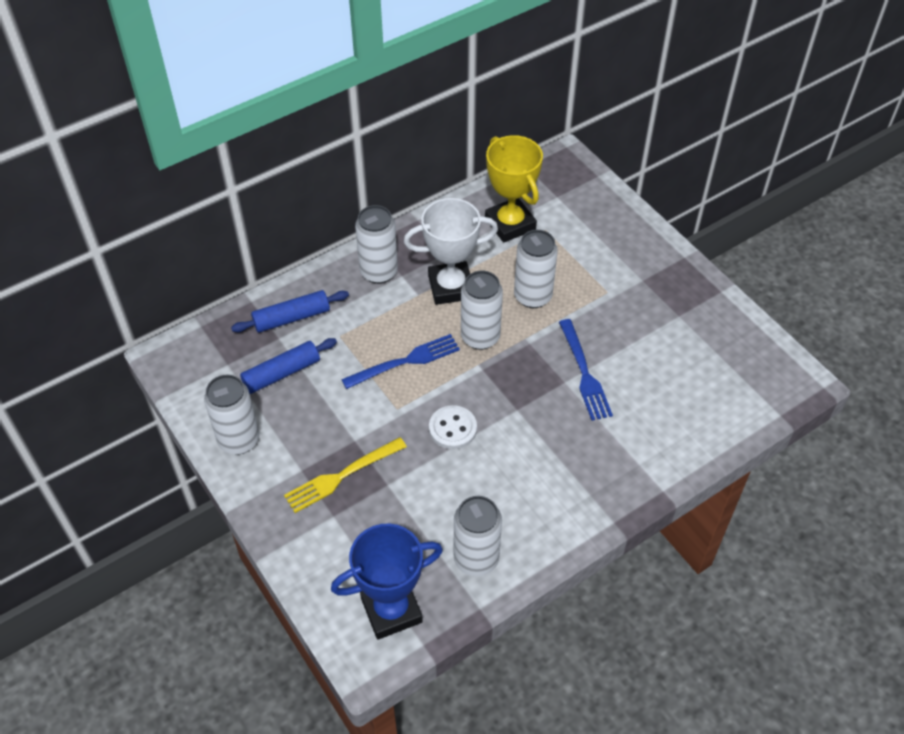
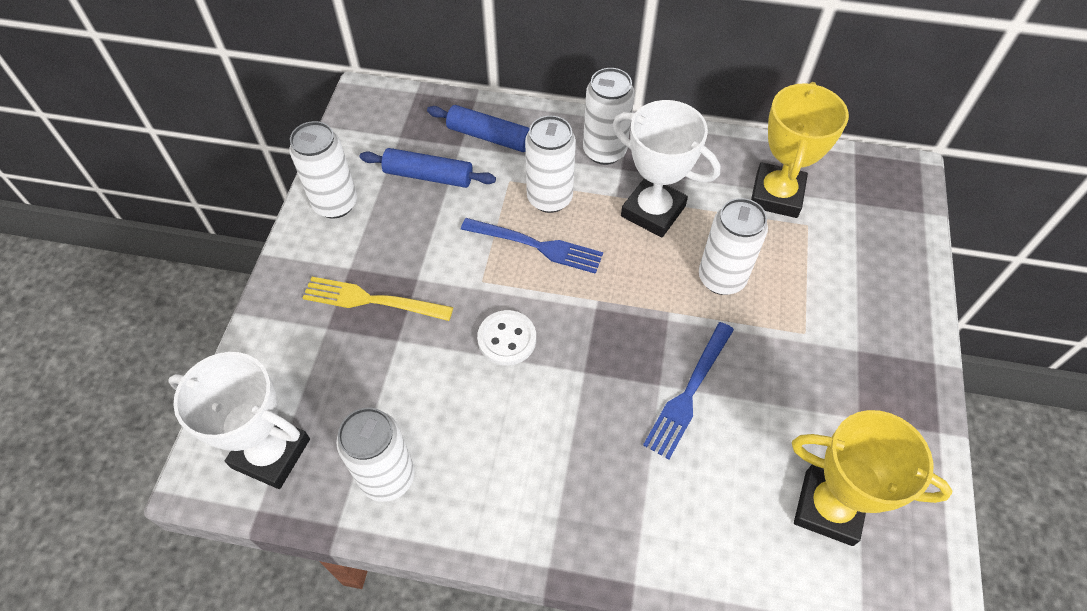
camera: 45 degrees right, 5 degrees up
blue trophy [331,524,443,640] -> white trophy [168,352,310,489]
white can [461,271,503,350] -> white can moved to [525,116,576,213]
none -> yellow trophy [792,410,952,546]

